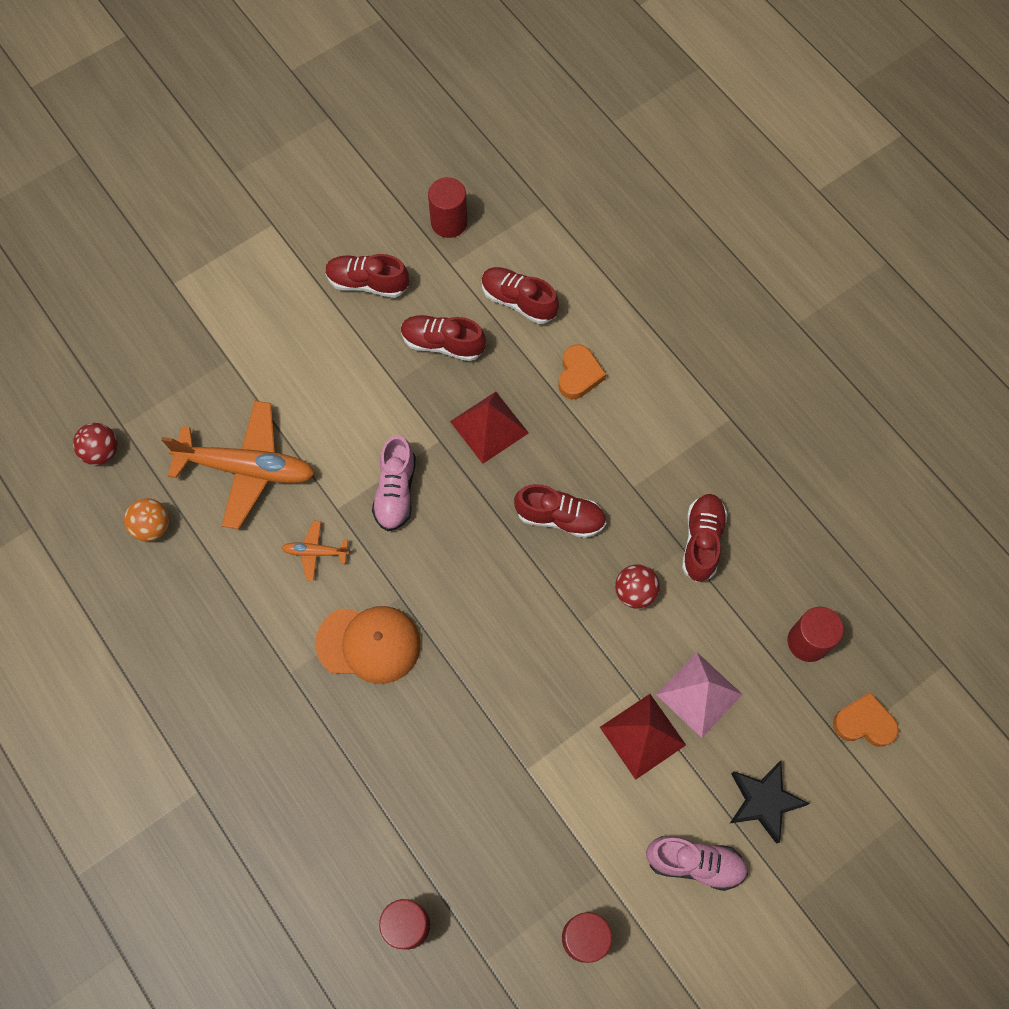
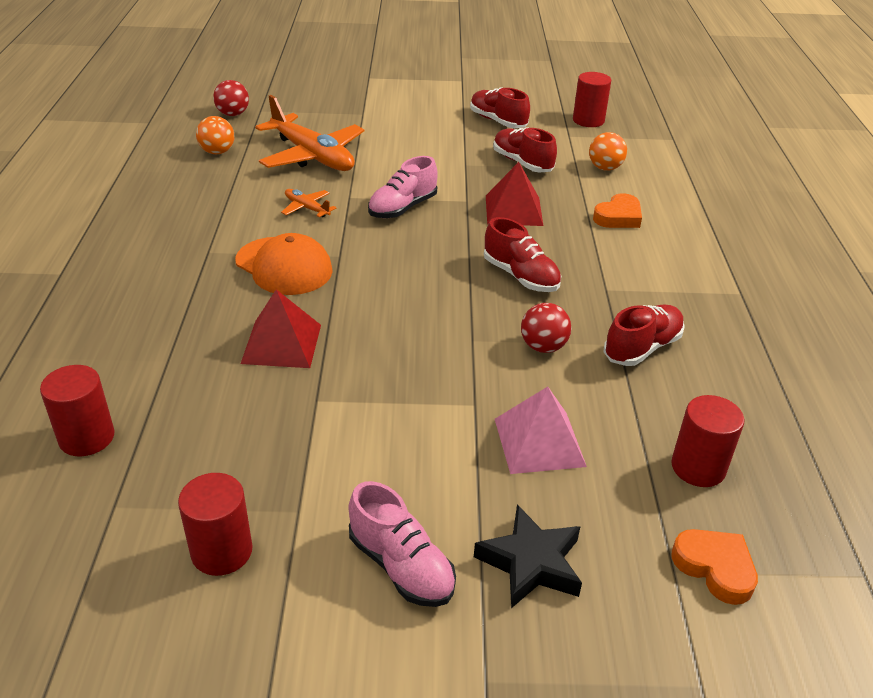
camera: 35 degrees right, 30 degrees down
red shoe [481,267,559,324] -> orange ball [589,132,627,170]
red pyramid [600,694,686,780] -> red pyramid moved to [240,289,321,368]

